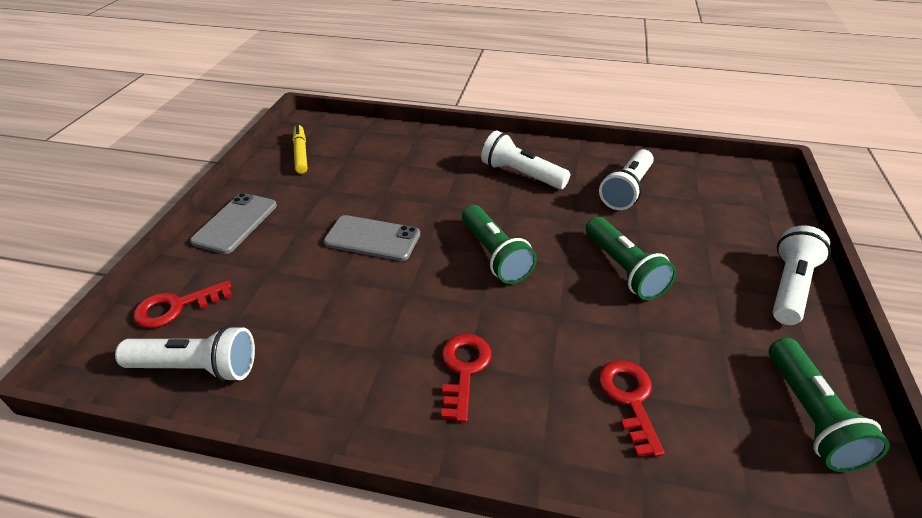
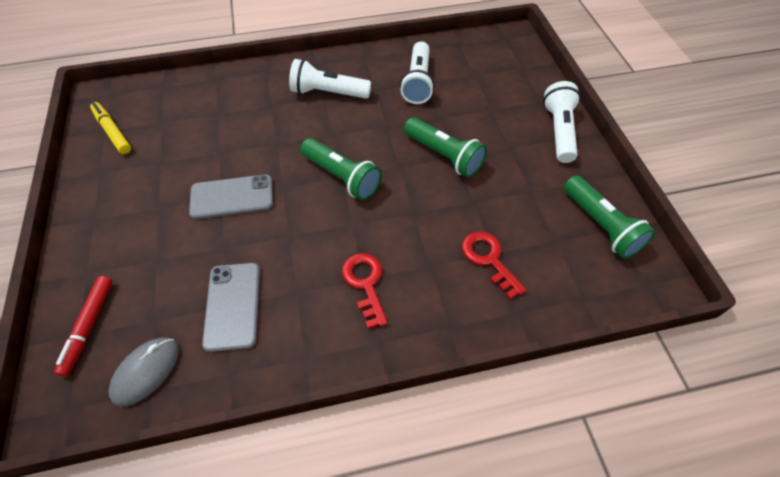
camera: 25 degrees left, 15 degrees up
white flashlight [115,325,255,382] -> grey mouse [109,338,179,407]
red key [133,281,232,328] -> red marker [54,276,113,377]
grey phone [190,193,277,254] -> grey phone moved to [202,263,260,352]

